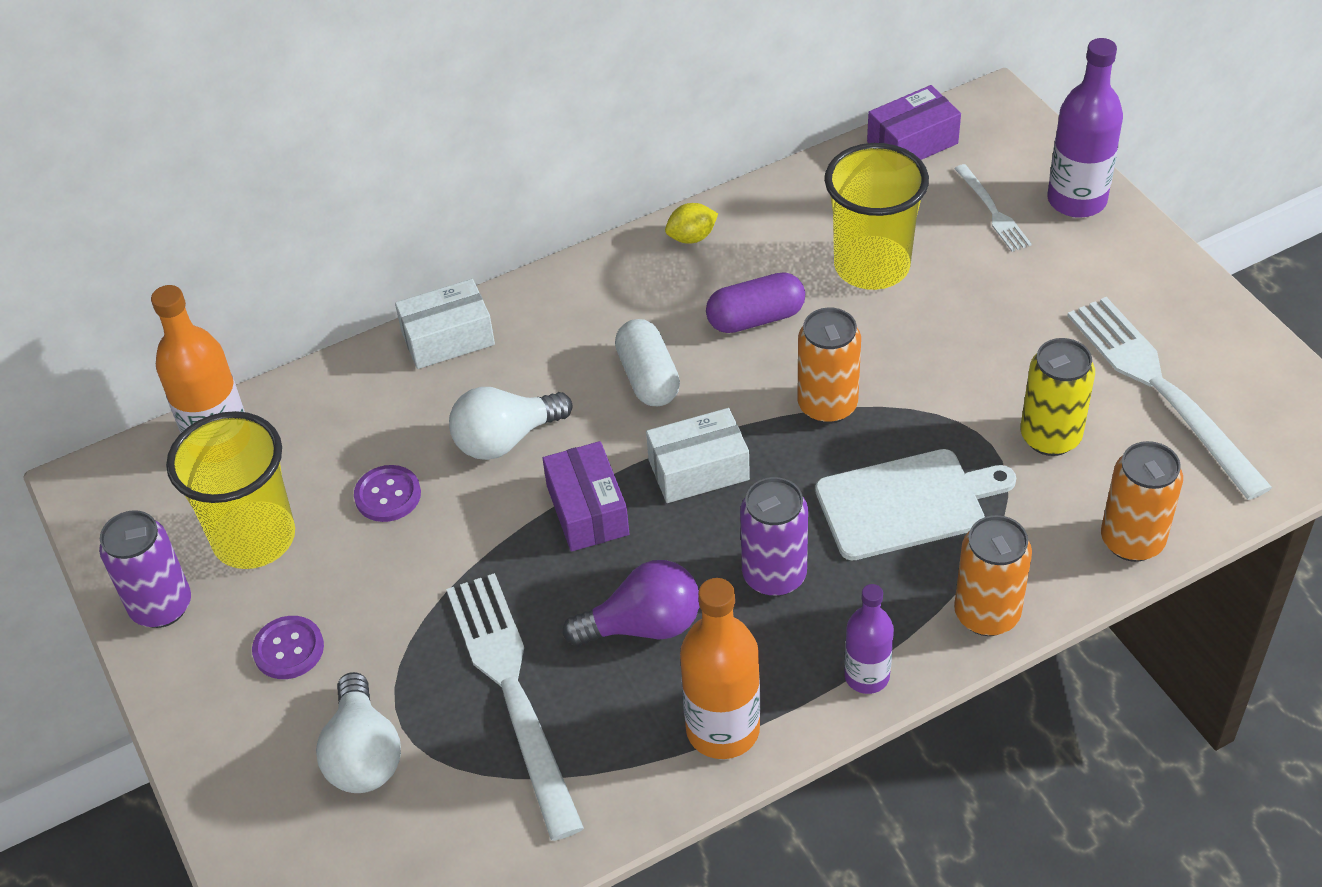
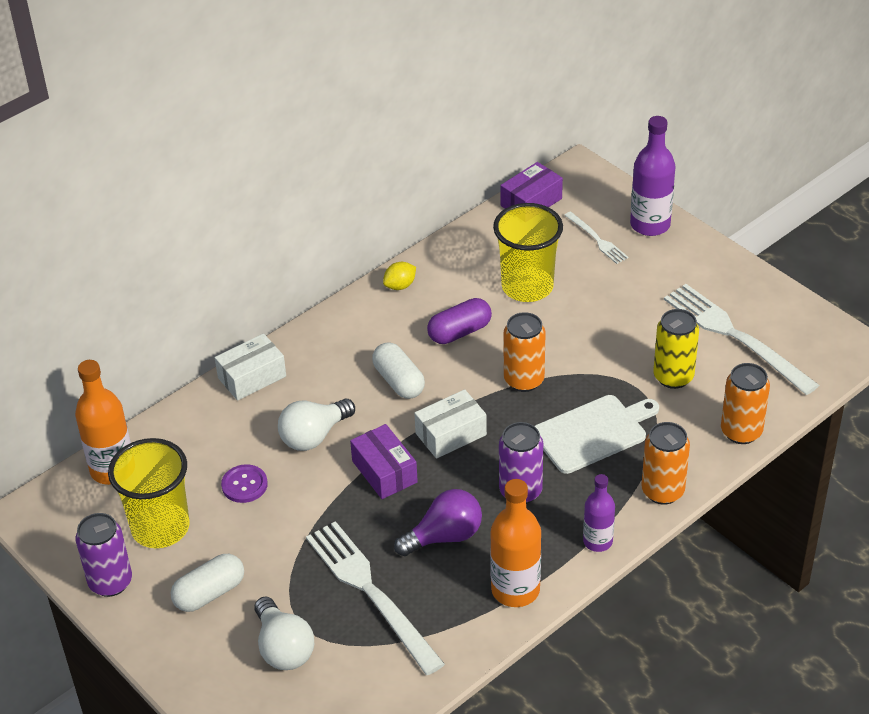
camera: 15 degrees left, 5 degrees down
purple button [252,616,324,679] -> white capsule [171,554,244,612]

